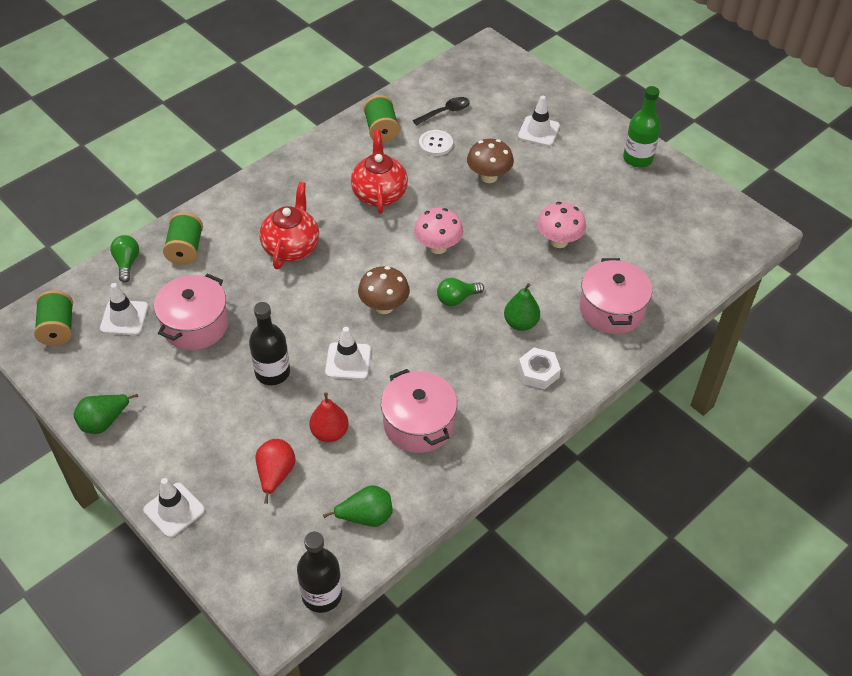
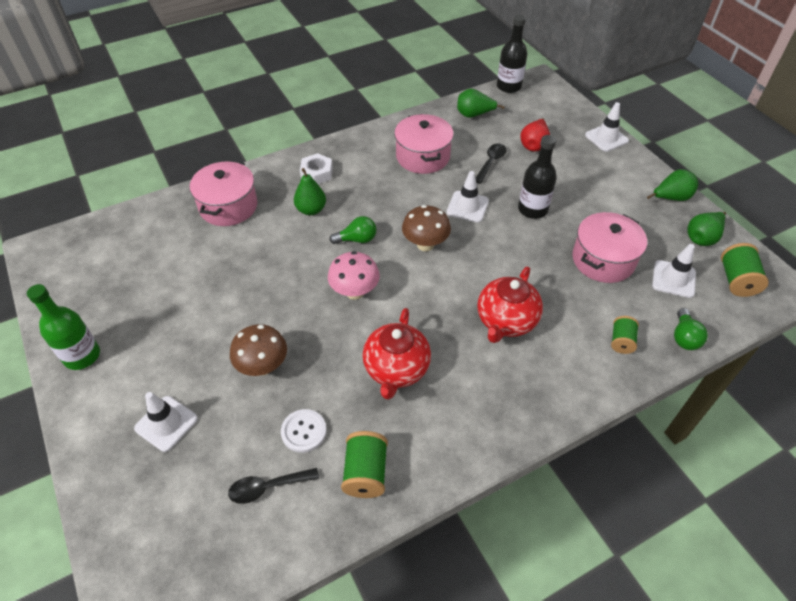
camera: 165 degrees left, 0 degrees up
green spool [163,212,203,265] -> green spool [611,316,639,354], size x0.66
red pear [309,392,349,442] -> black spoon [476,143,507,184]
pink mushroom [537,202,586,248] -> none
none -> green pear [687,212,726,246]

